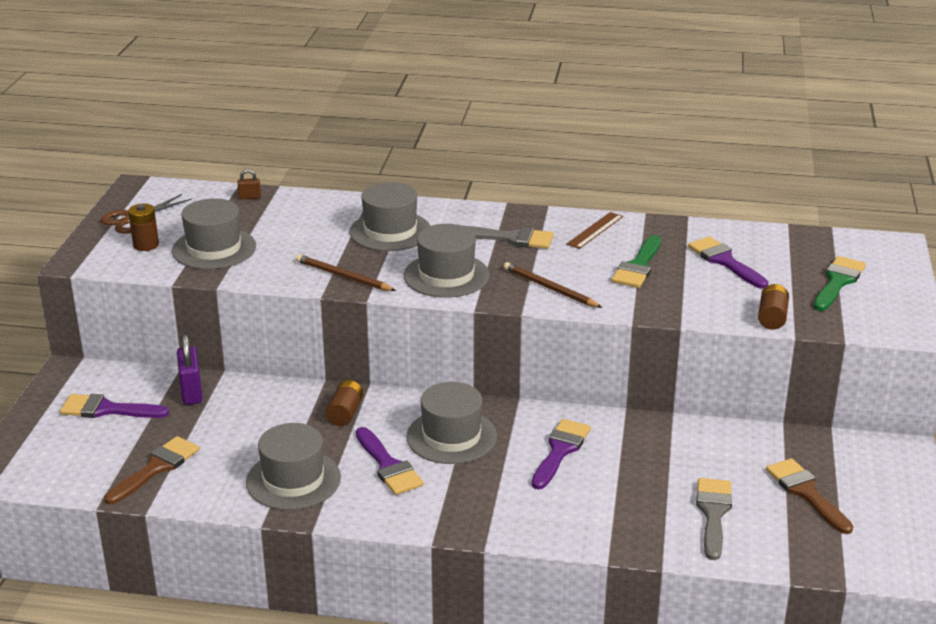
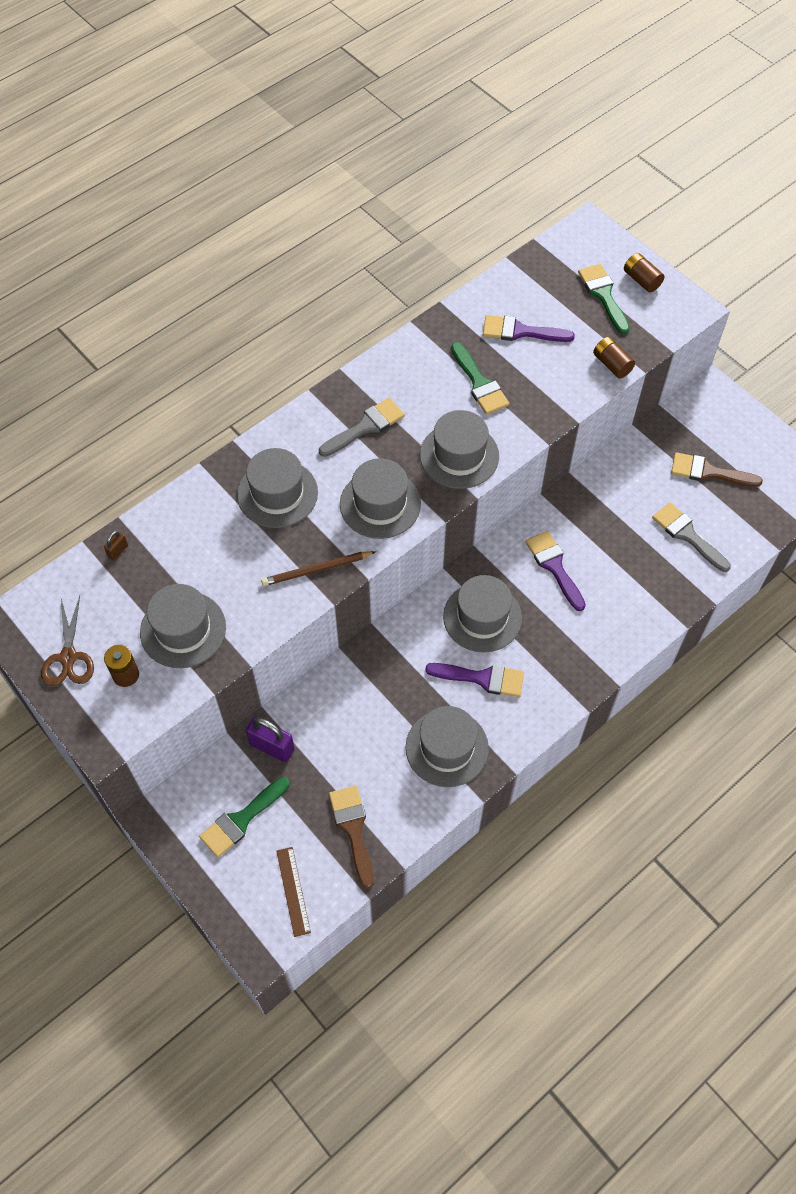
camera: 50 degrees left, 30 degrees up
purple brush [60,394,169,418] -> green brush [199,777,289,858]
brown battery [325,380,363,426] -> brown battery moved to [624,253,664,293]
brown pencil [504,262,602,308] -> grey hat [420,410,499,489]
brown ruler [566,212,623,249] -> brown ruler moved to [276,847,311,937]

